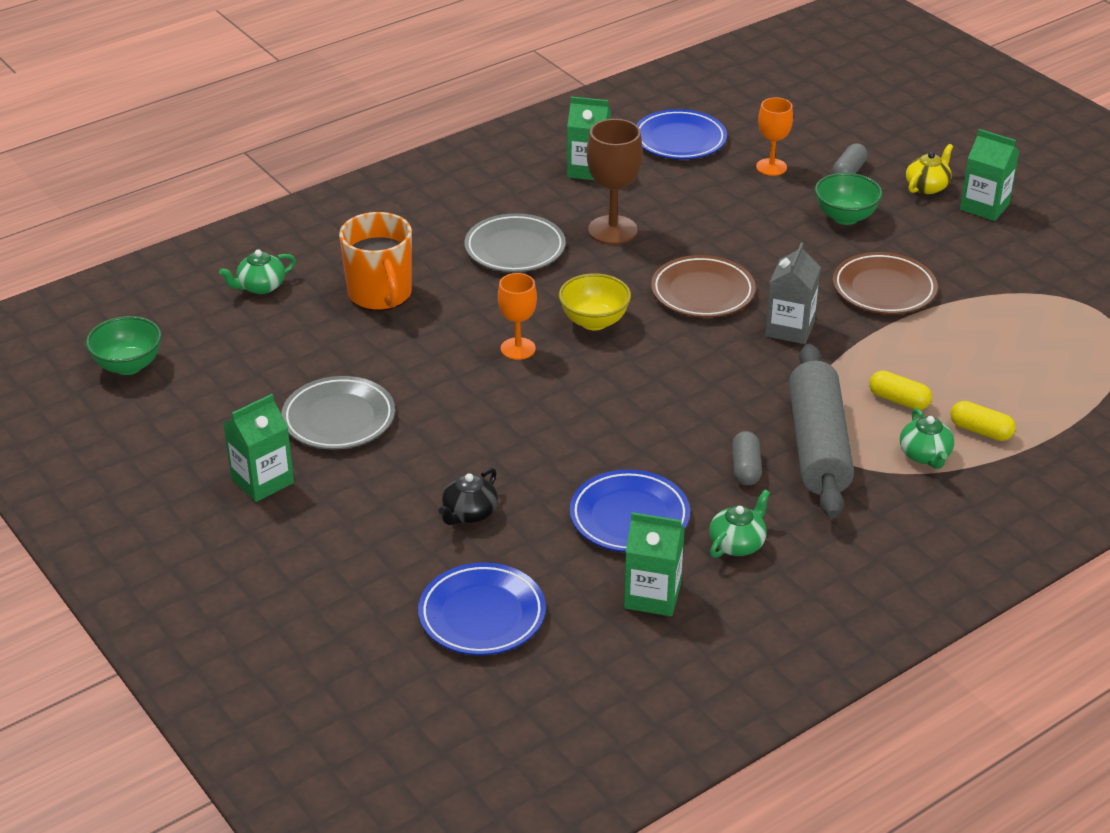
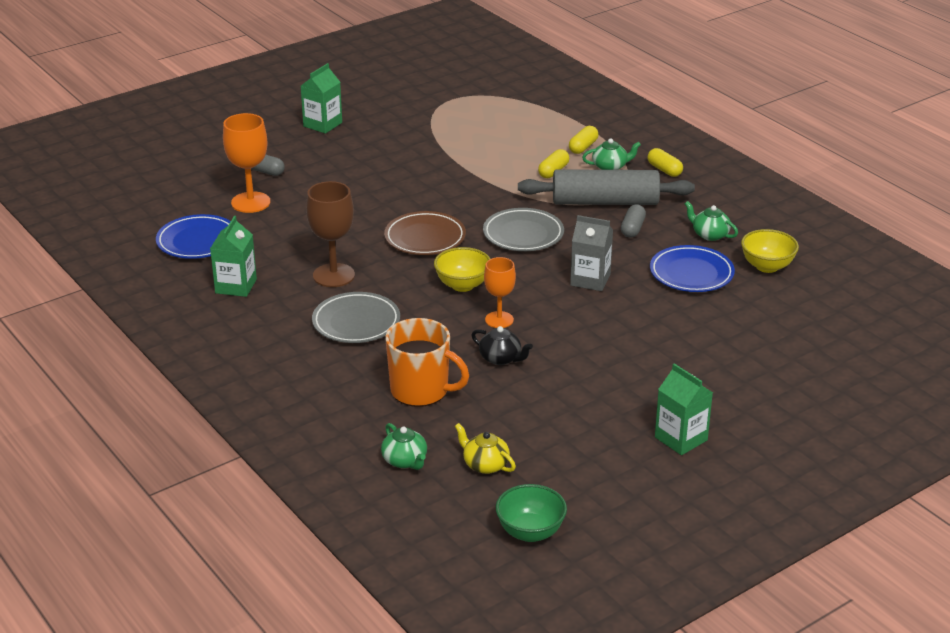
camera: 90 degrees left, 5 degrees down
grey plate [281,376,395,449] -> grey plate moved to [483,208,564,251]
orange mug [339,212,412,311] -> orange mug turned 45 degrees clockwise [385,318,469,407]
blue plate [418,563,546,655] -> none
black teapot [439,468,498,525] -> black teapot moved to [471,326,533,365]
green carton [624,512,685,616] -> yellow bowl [741,229,799,273]
grey capsule [732,431,762,486] -> grey capsule turned 75 degrees counterclockwise [621,204,646,238]
orange goblet [756,97,793,176] -> orange goblet [223,113,270,213], size x1.53
grey carton [765,242,821,344] -> grey carton moved to [570,215,613,291]
green bowl [815,173,882,225] -> none
brown plate [833,252,938,314] -> none
yellow teapot [906,144,953,194] -> yellow teapot moved to [455,423,516,474]
none -> yellow capsule [647,148,683,177]

